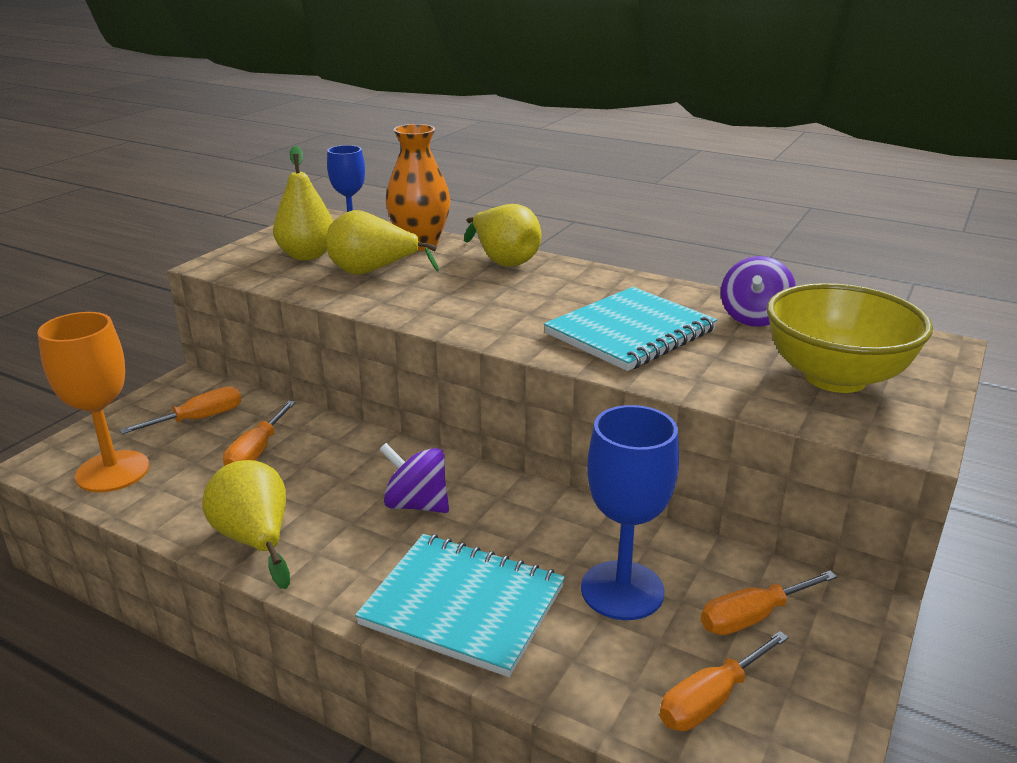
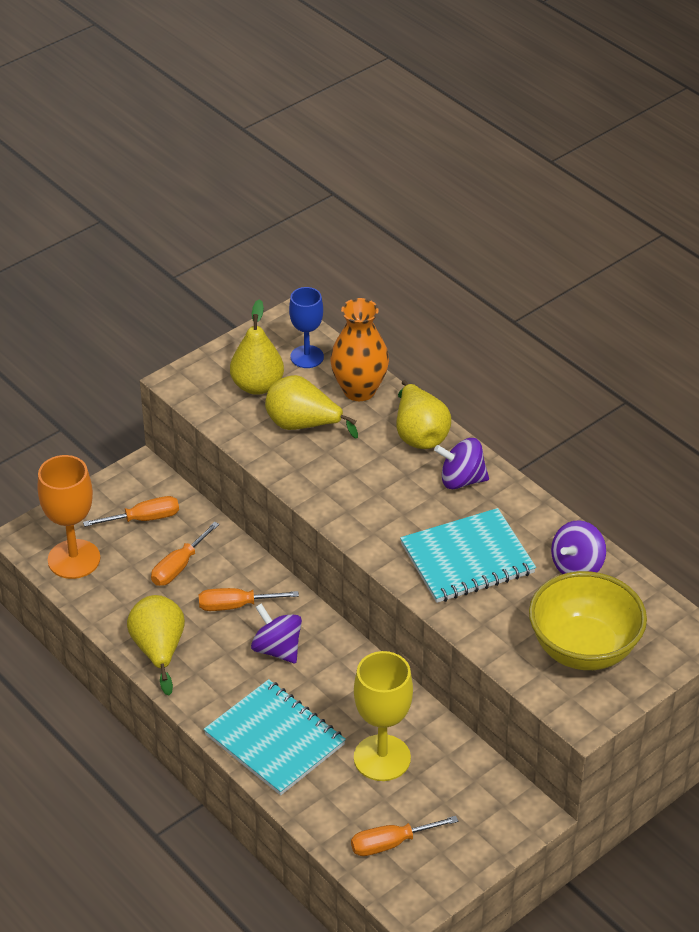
camera: 20 degrees right, 15 degrees up
blue goblet [581,405,679,620] -> yellow goblet [354,651,413,781]
orange screwdriver [701,571,837,635] -> orange screwdriver moved to [199,588,299,611]
none -> purple spinning top [434,438,489,489]

